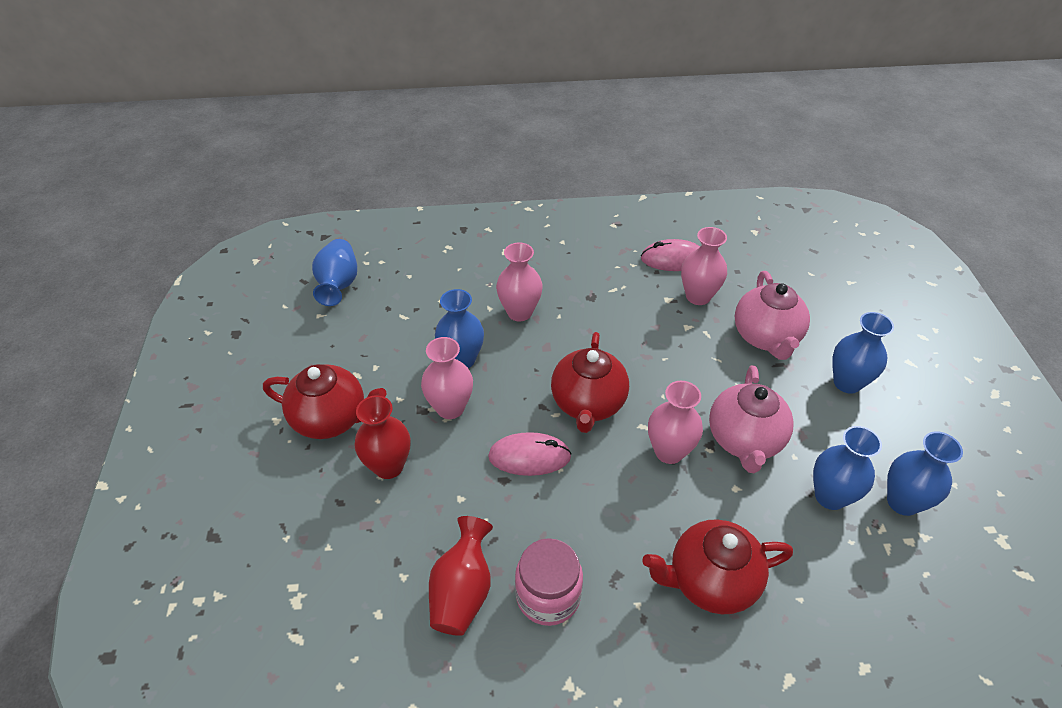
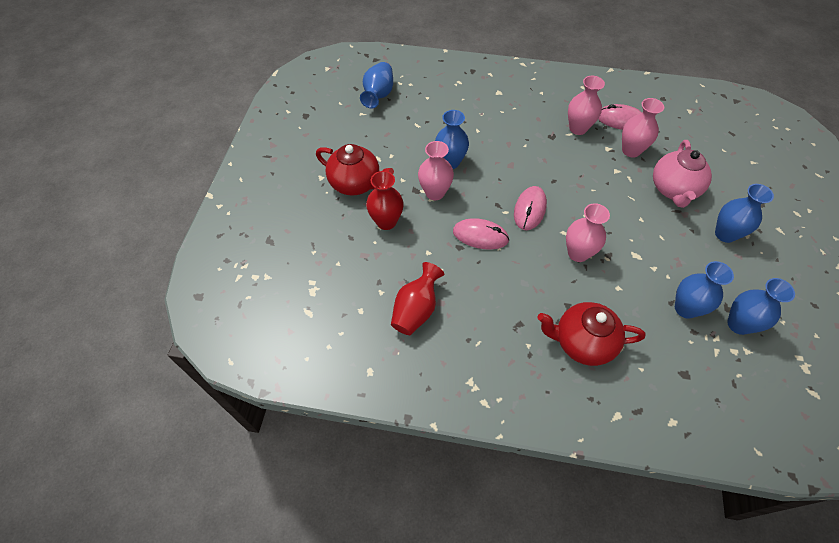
camera: 15 degrees right, 10 degrees up
pink vase [496,243,543,321] -> pink vase moved to [568,76,605,135]
pink jar [515,538,583,626] -> none
red teapot [551,332,629,433] -> pink mouse [514,186,547,230]
pink teapot [709,365,794,473] -> none

